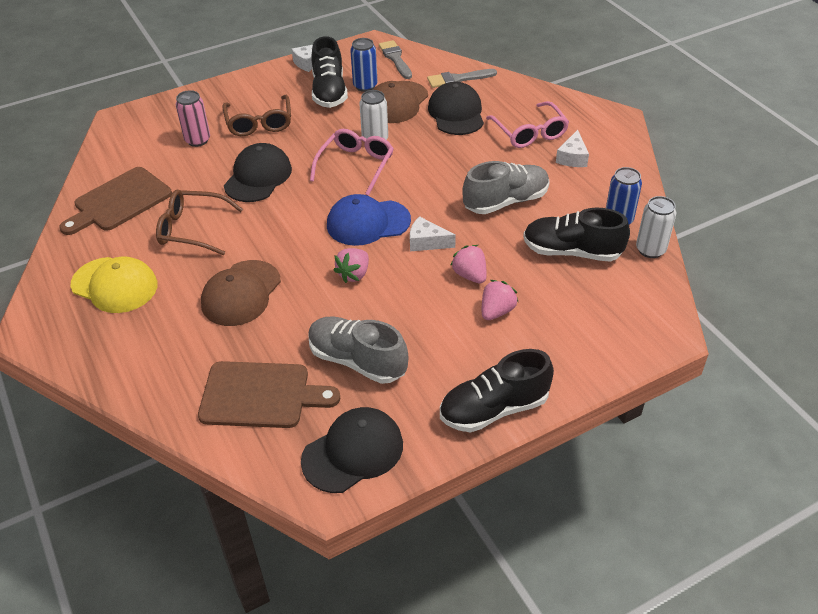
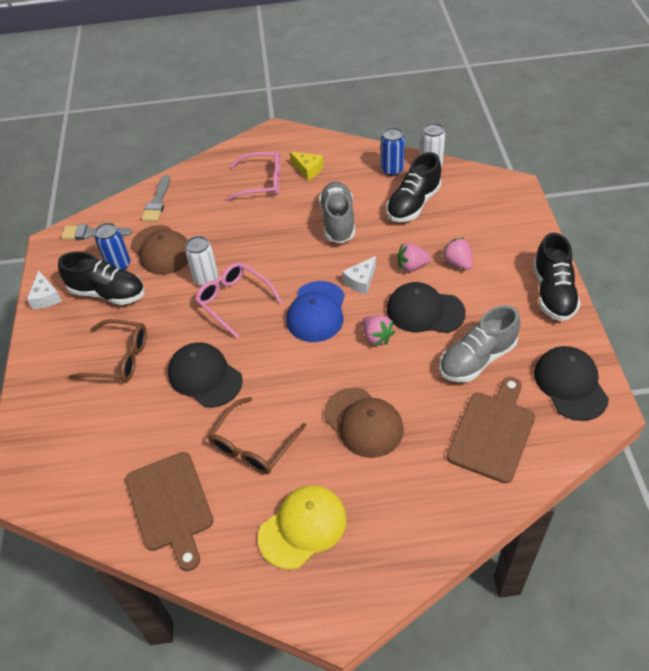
camera: 65 degrees left, 5 degrees up
pink can [176,90,210,147] -> none
black cap [428,81,484,135] -> black cap moved to [387,282,466,333]
white cheese [556,130,589,167] -> yellow cheese [290,152,324,180]

